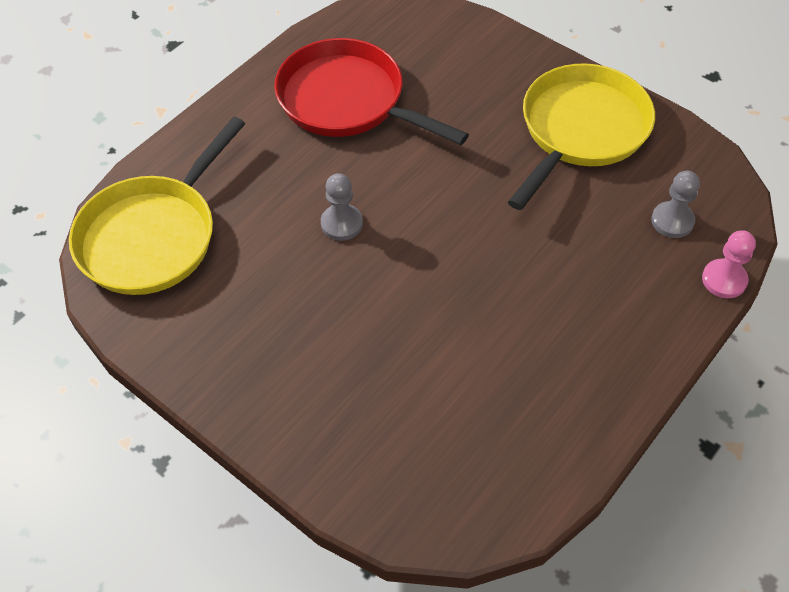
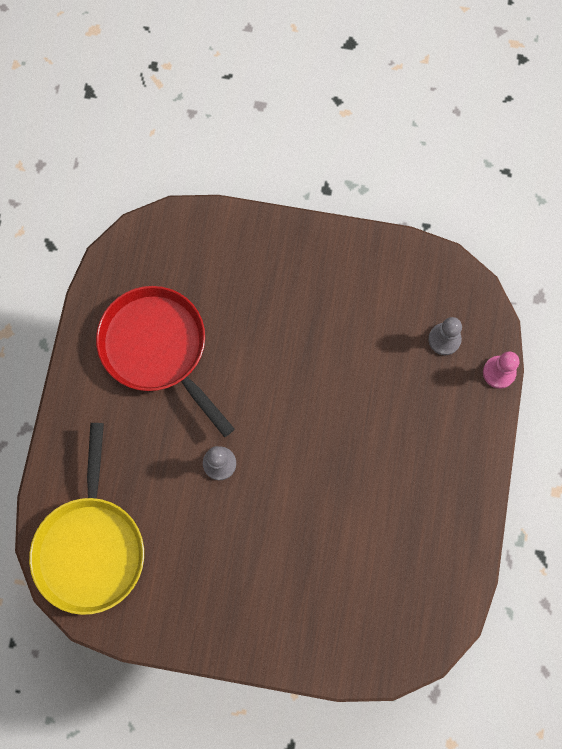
camera: 30 degrees left, 20 degrees up
red pan [274,38,469,145] -> red pan turned 45 degrees clockwise [96,286,235,437]
yellow pan [508,63,655,210] -> none

